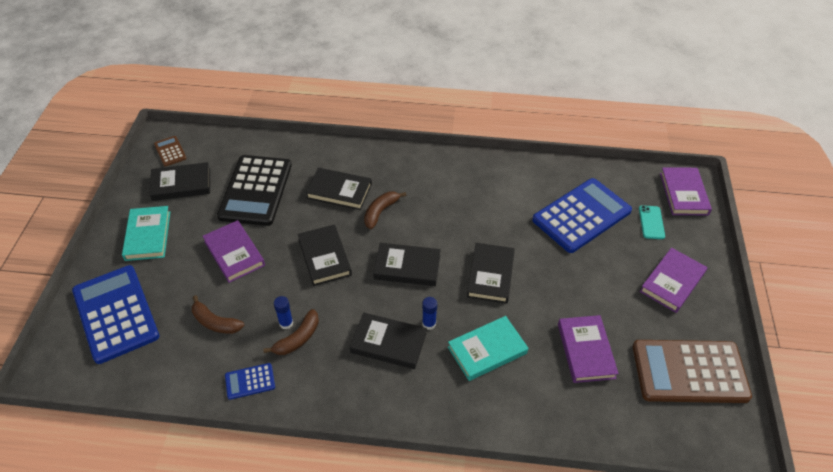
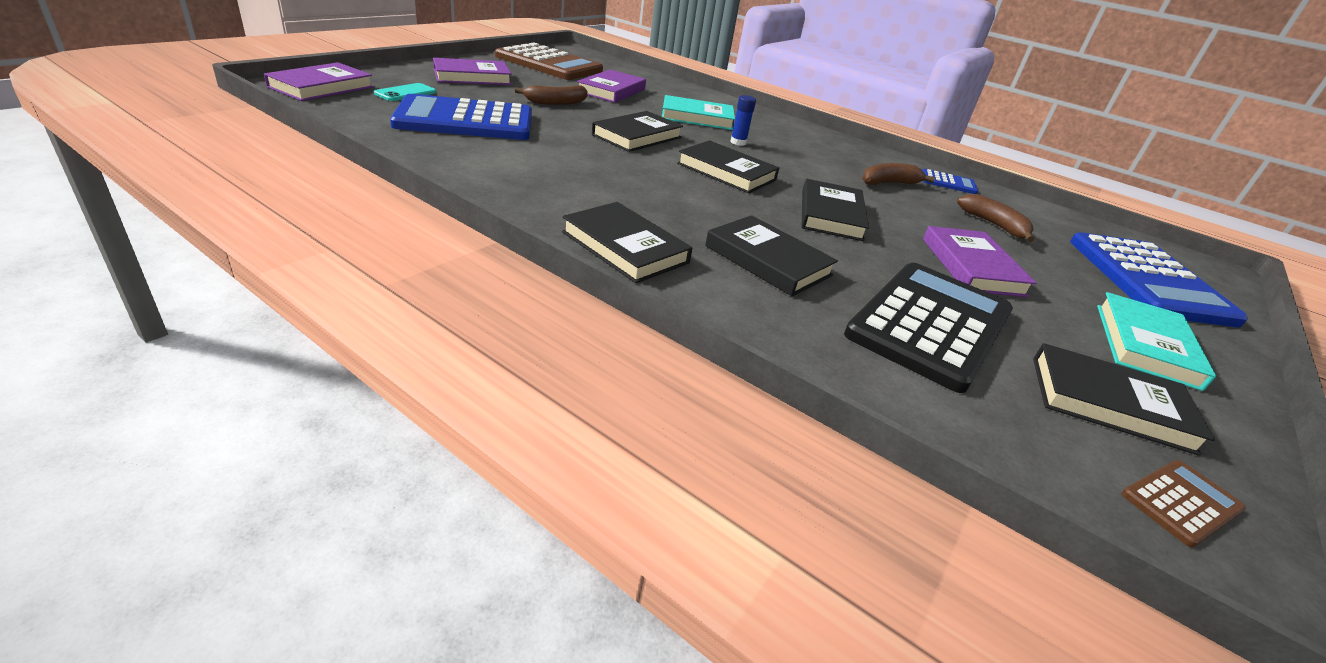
camera: 155 degrees left, 15 degrees down
brown calculator [154,136,187,167] -> brown calculator turned 120 degrees counterclockwise [1122,460,1246,548]
blue glue stick [274,296,293,329] -> none
black book [350,312,427,369] -> black book moved to [562,202,693,283]
brown banana [364,191,407,229] -> brown banana moved to [515,85,588,105]

